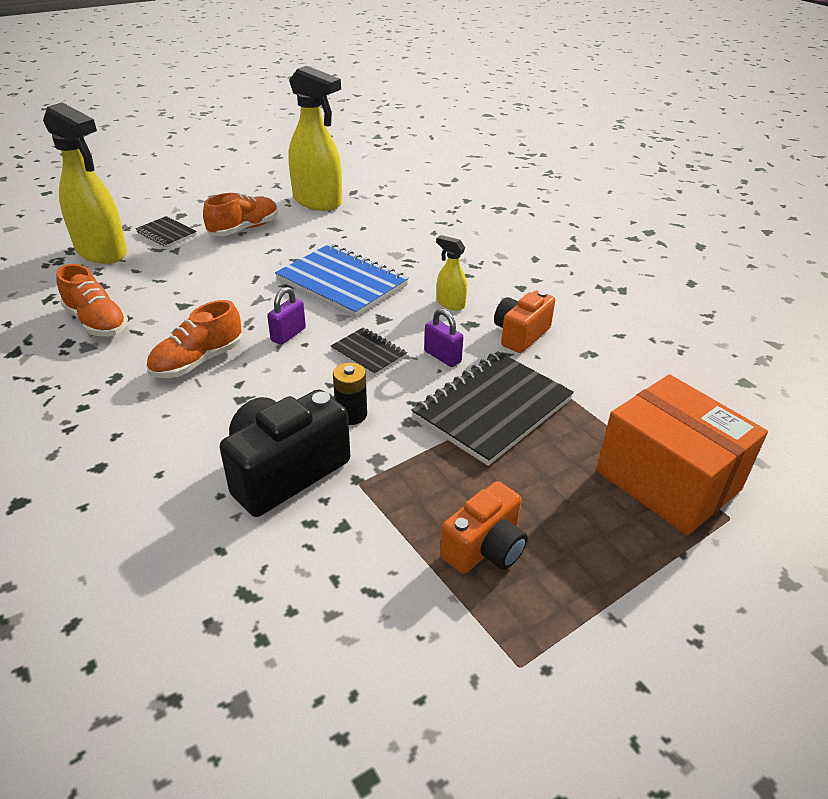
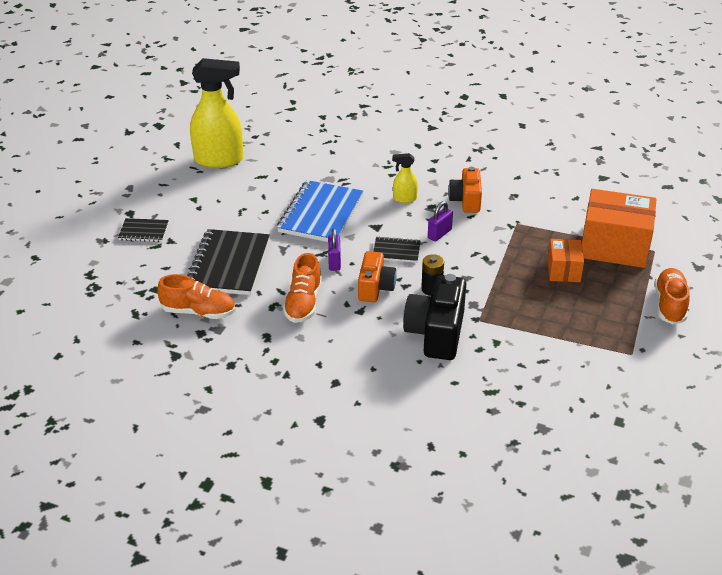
camera: 35 degrees left, 0 degrees up
yellow spray bottle [43,103,127,264] -> none
orange shoe [203,193,278,236] -> orange shoe moved to [655,268,690,324]
blue notebook [275,244,409,318] -> blue notebook turned 75 degrees counterclockwise [277,180,363,242]
black notebook [411,351,574,466] -> black notebook moved to [187,229,270,295]
purple padlock [424,308,463,367] -> purple padlock turned 60 degrees counterclockwise [428,201,453,241]
orange camera [440,481,528,574] -> orange camera moved to [358,251,397,302]
none -> orange box [547,239,584,282]

